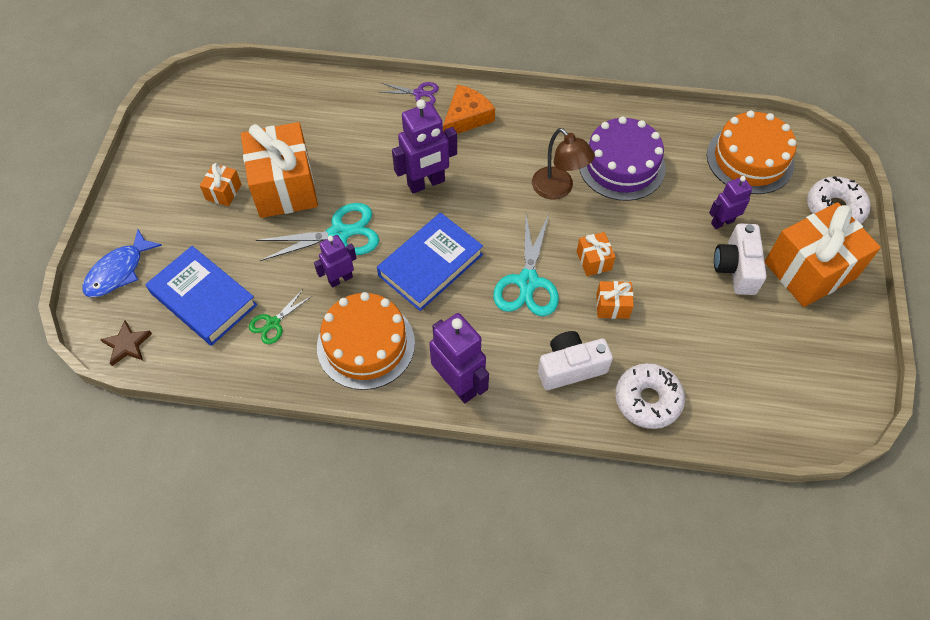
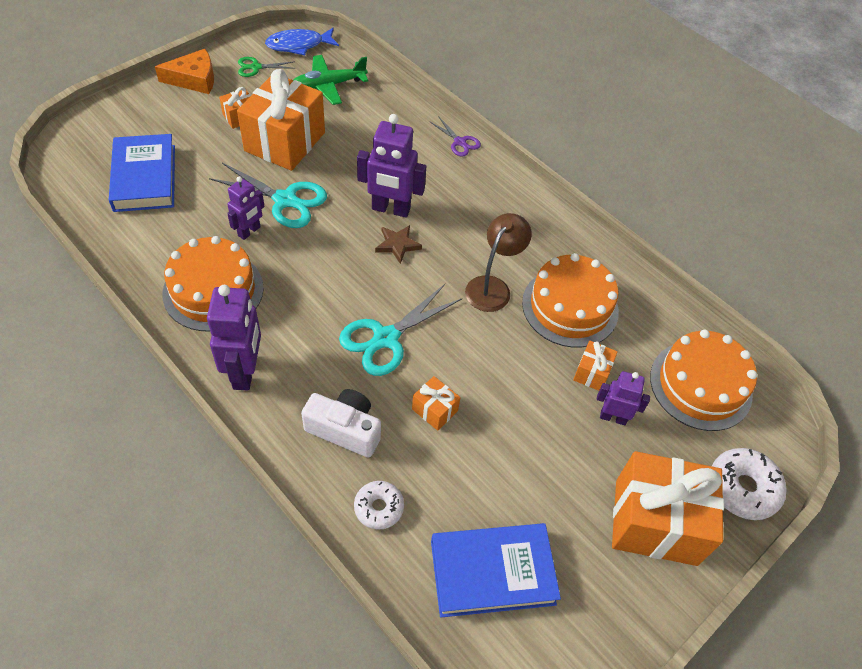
camera: 35 degrees right, 5 degrees down
blue fish [82,229,162,297] -> blue fish moved to [265,28,339,55]
brown star [100,320,152,366] -> brown star moved to [375,225,422,264]
green scissors [249,289,312,344] -> green scissors moved to [238,57,296,77]
purple robot [314,235,357,288] -> purple robot turned 120 degrees clockwise [227,176,265,240]
blue book [377,213,483,311] -> blue book moved to [431,523,561,618]
orange cheese [443,84,495,134] -> orange cheese moved to [155,49,214,94]
brown lamp [532,128,595,199] -> brown lamp turned 150 degrees counterclockwise [465,213,532,312]
orange gift [577,232,616,276] -> orange gift moved to [573,341,618,391]
purple cake [579,116,666,201] -> orange cake [522,253,619,348]
white donut [615,363,685,429] -> white donut [354,481,404,530], size x0.64
white camera [714,223,767,295] -> none
none -> green plane [293,55,368,105]

